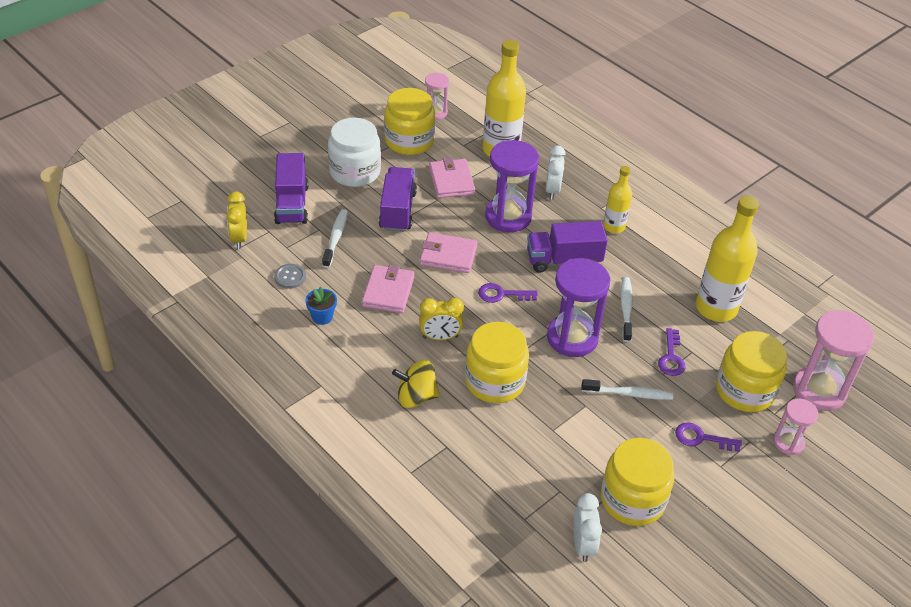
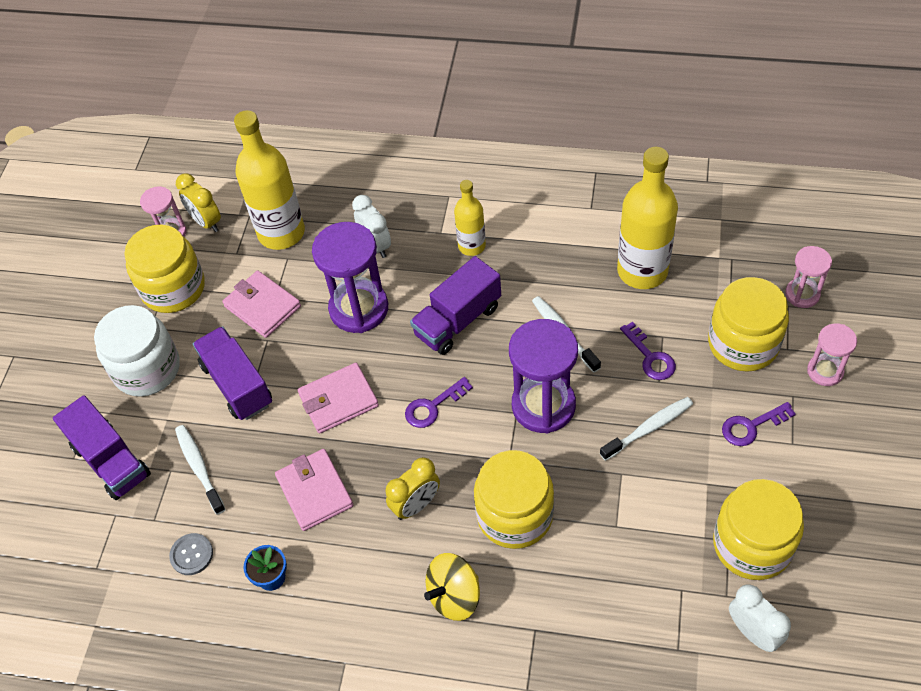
camera: 30 degrees left, 10 degrees up
yellow clock [226,191,247,249] -> yellow clock moved to [176,174,221,232]
pink hourglass [793,310,874,411] -> pink hourglass [785,246,832,308], size x0.56

